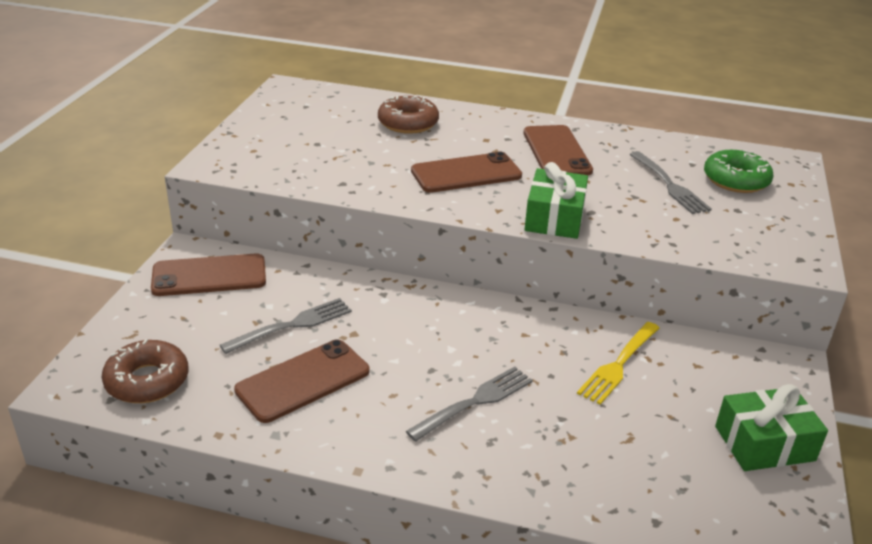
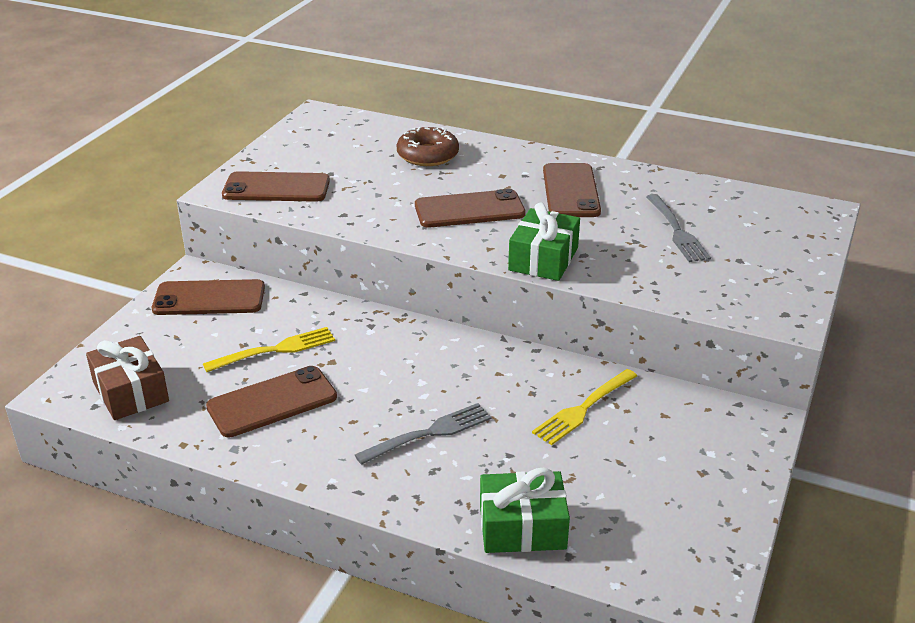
camera: 10 degrees right, 0 degrees up
brown donut [102,339,188,403] -> brown gift [86,336,169,420]
grey fork [220,298,352,354] -> yellow fork [203,327,335,372]
green donut [704,150,774,193] -> none
green gift [715,384,828,471] -> green gift moved to [480,468,570,553]
none -> brown phone [222,171,330,202]

